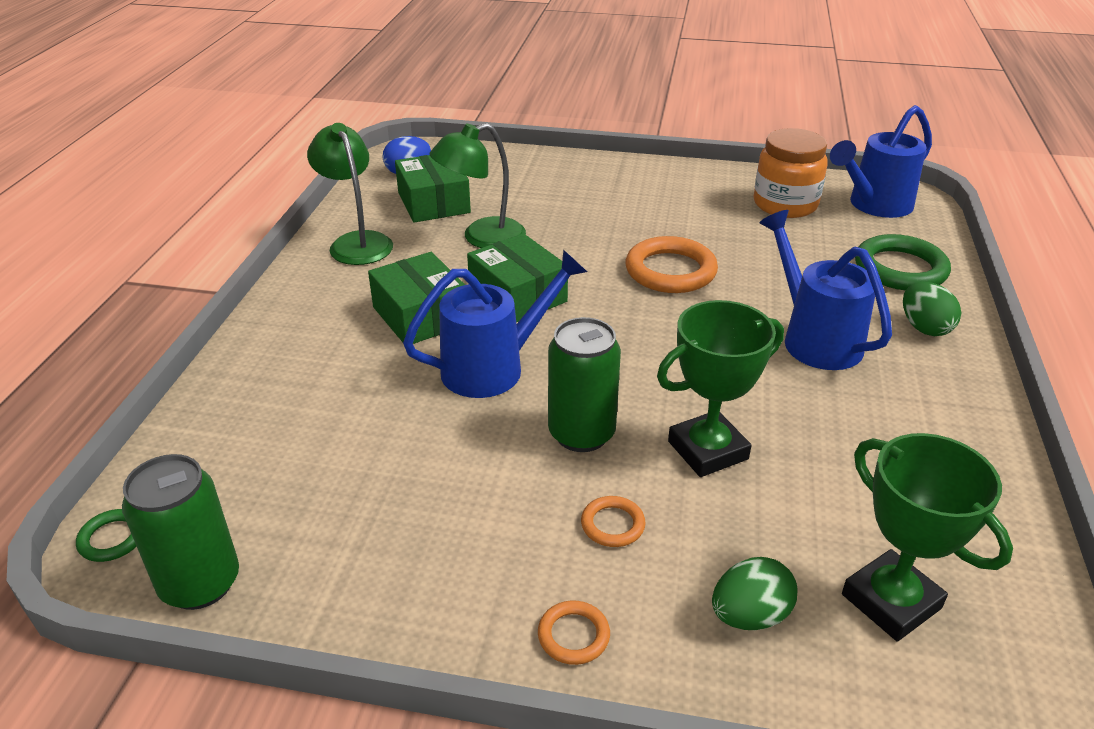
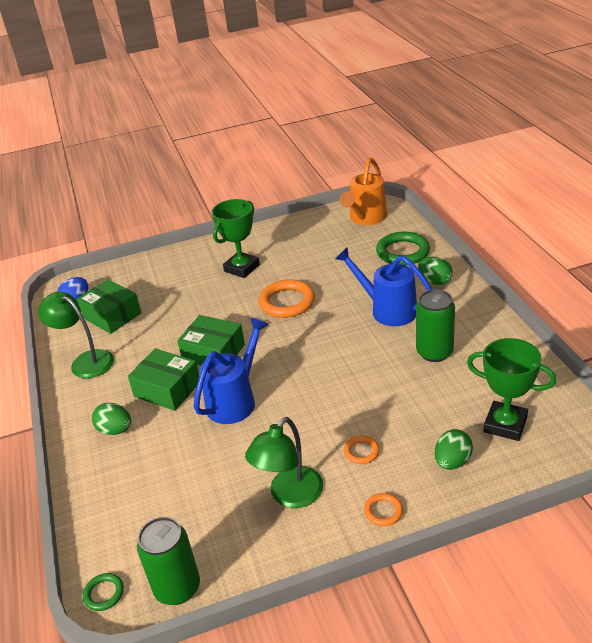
camera: 25 degrees left, 0 degrees up
green lamp [429,123,526,248] -> green lamp moved to [245,417,323,508]
green can [548,317,621,452] -> green can moved to [416,289,455,362]
green trophy [657,300,784,477] -> green trophy moved to [212,199,260,278]
orange jar [754,128,828,218] -> none
blue watering can [830,105,932,218] -> orange watering can [340,157,387,225]
none -> green egg [92,403,131,435]

